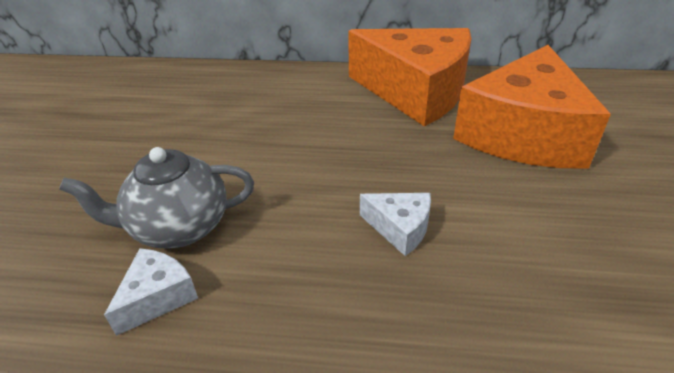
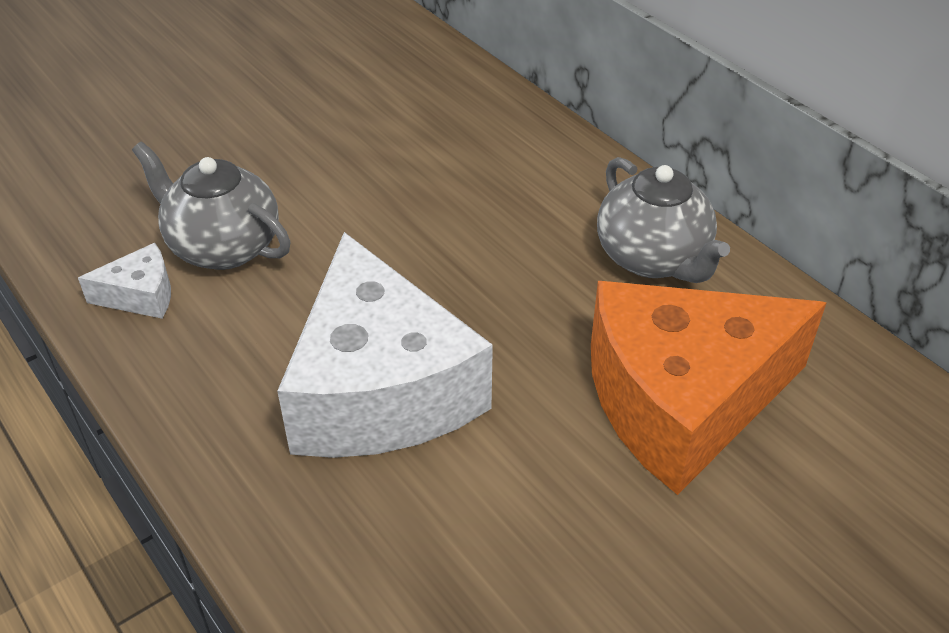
camera: 45 degrees right, 5 degrees up
orange cheese [348,28,471,127] -> grey teapot [597,157,730,283]
white cheese [360,193,431,256] -> white cheese [277,232,493,458], size x2.45

